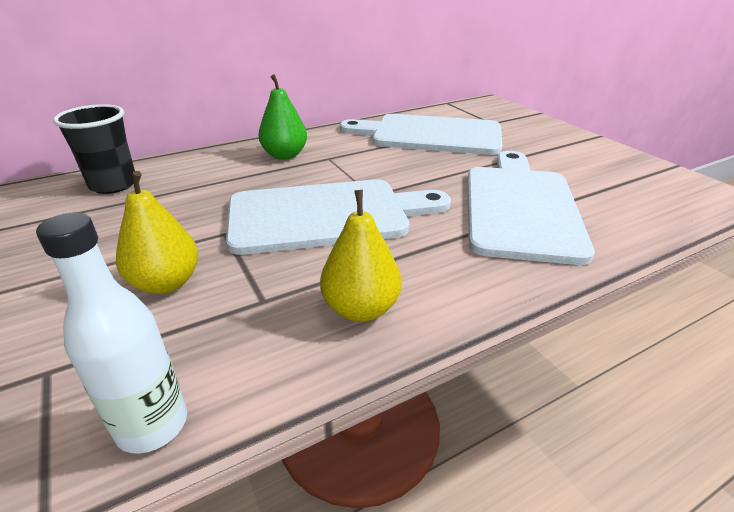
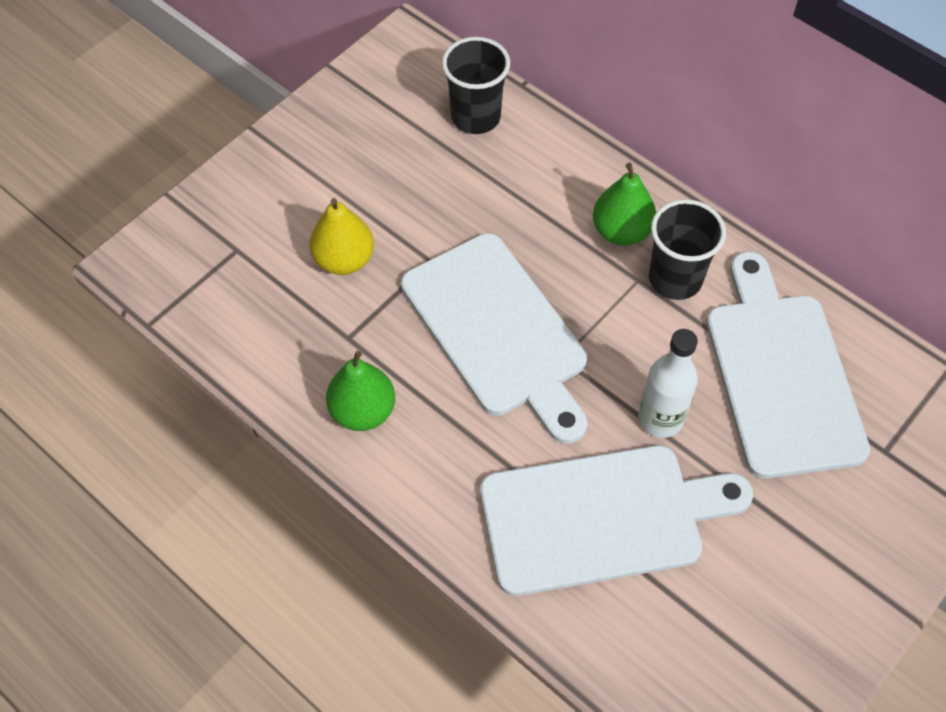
camera: 70 degrees right, 25 degrees up
white bottle [36,212,187,454] -> white bottle moved to [638,329,698,438]
yellow pear [320,190,402,322] -> green pear [326,351,395,431]
none -> black cup [649,199,726,300]

